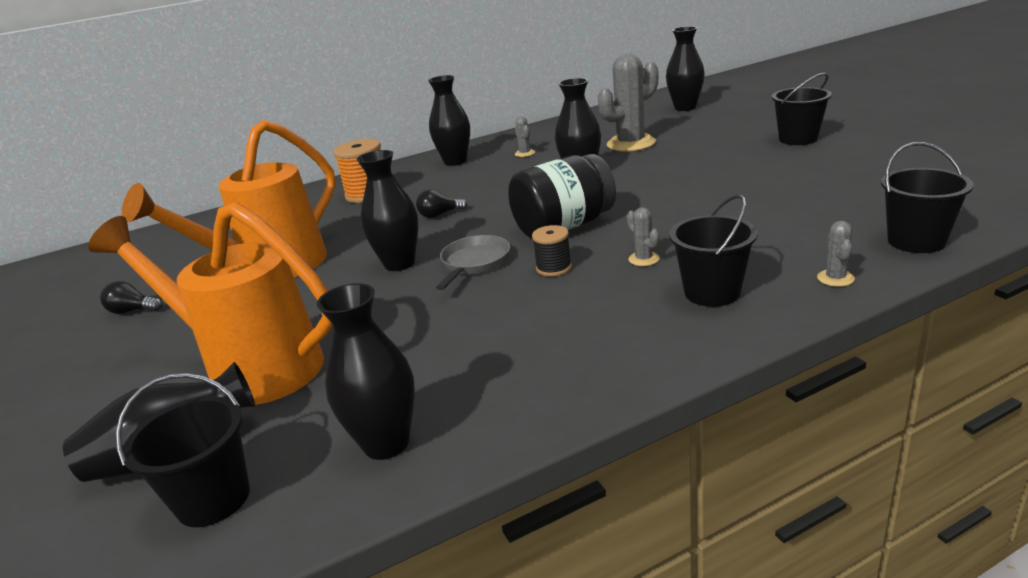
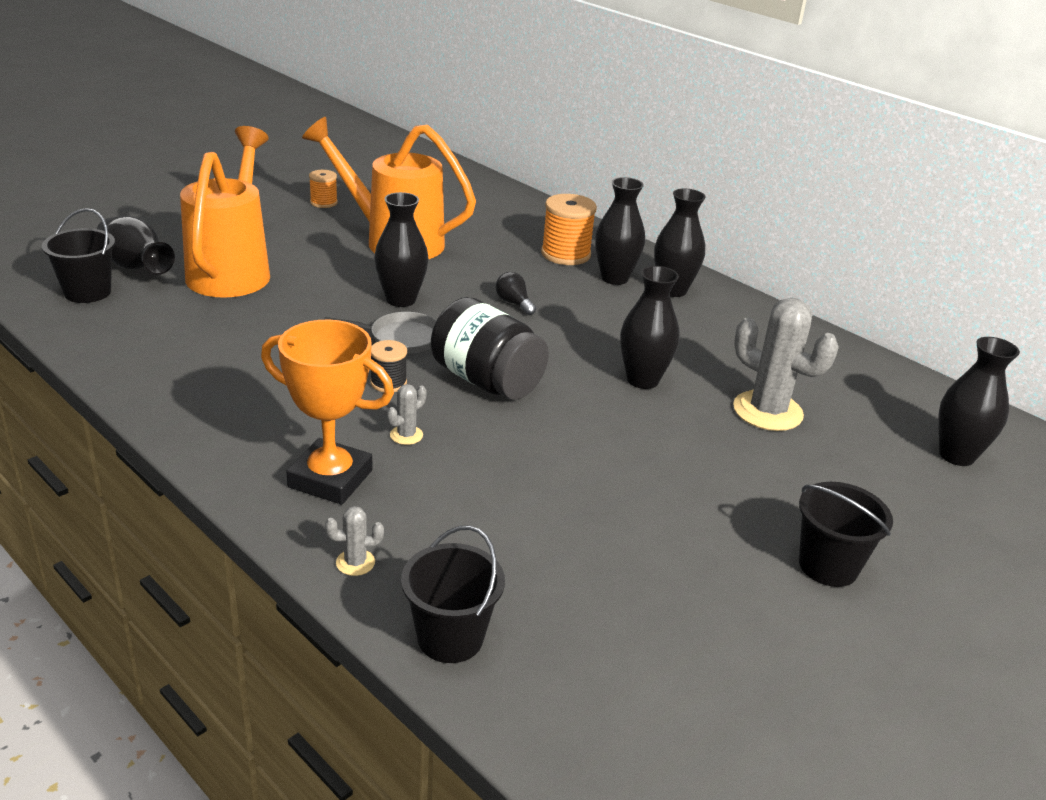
camera: 65 degrees right, 5 degrees up
black light bulb [100,281,162,314] -> orange spool [309,170,338,208]
black vase [317,283,415,460] -> black vase moved to [595,177,645,285]
grey cactus [515,116,535,157] -> none
black bucket [669,194,758,307] -> orange trophy [261,320,394,505]

